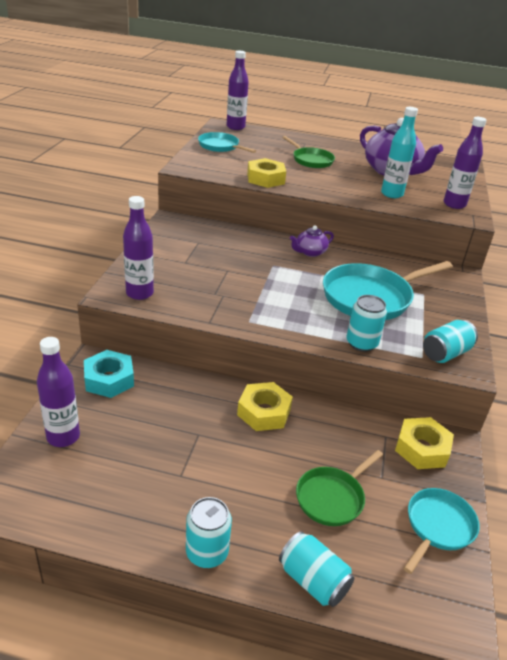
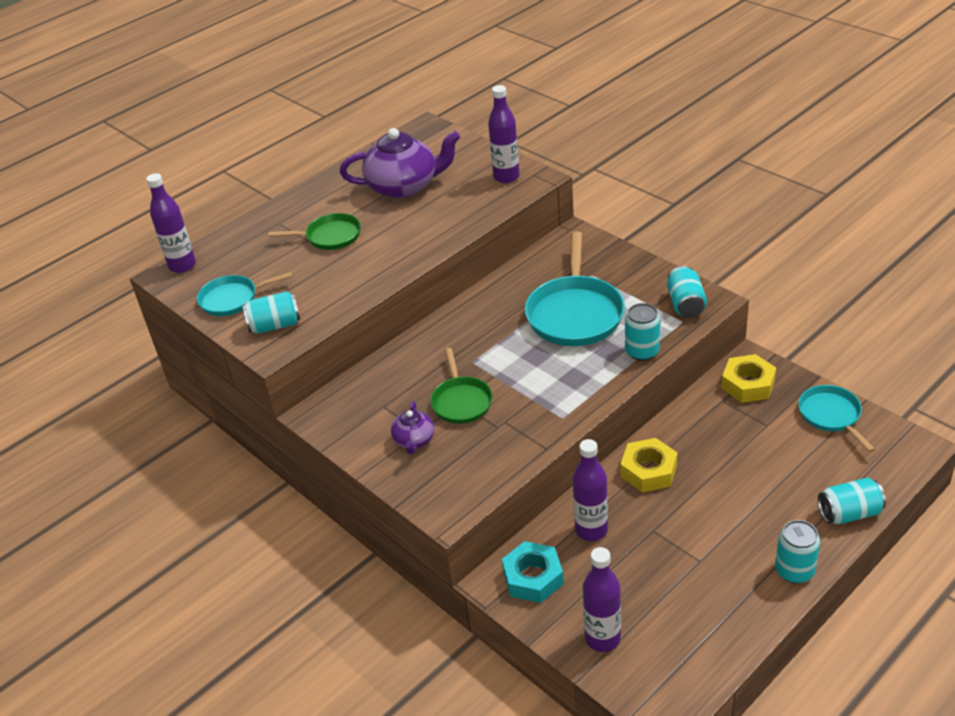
camera: 50 degrees left, 5 degrees up
purple bottle [123,196,154,300] -> purple bottle moved to [572,439,608,541]
yellow nut [247,158,286,188] -> none
purple teapot [290,225,334,257] -> purple teapot moved to [391,401,434,454]
green pan [296,450,383,526] -> green pan moved to [430,348,493,424]
turquoise bottle [381,107,418,198] -> none
none -> turquoise can [242,291,300,334]

